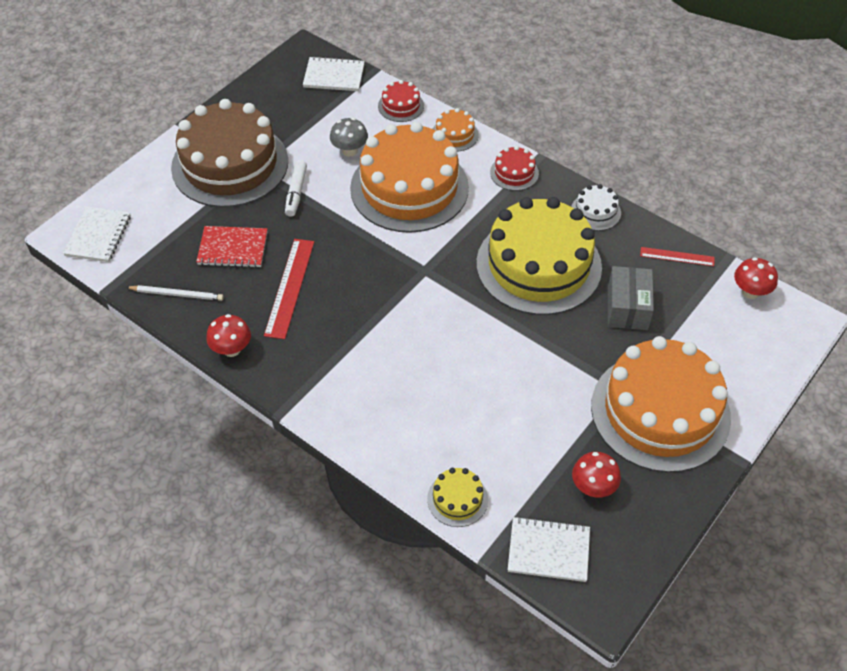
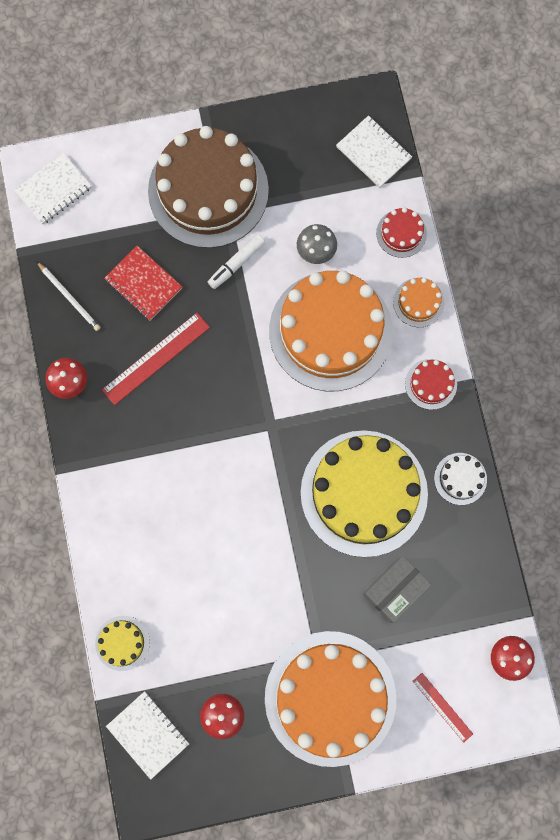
camera: 40 degrees right, 25 degrees up
red ruler [640,247,715,266] -> red ruler moved to [413,673,473,743]

